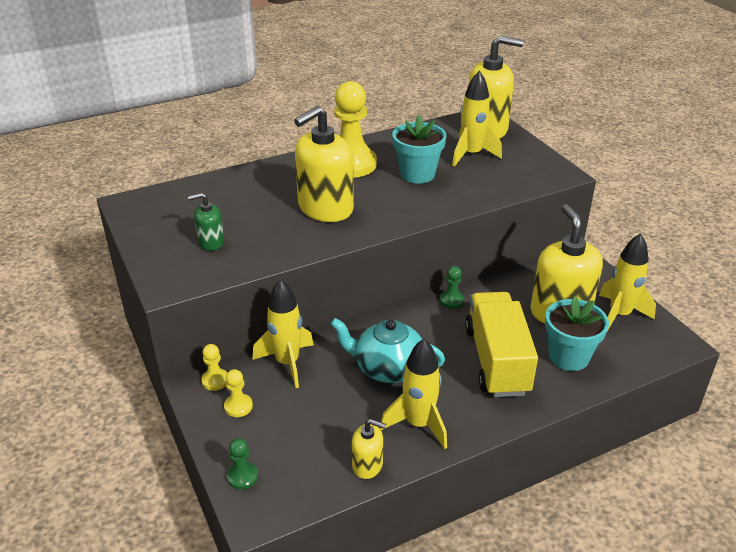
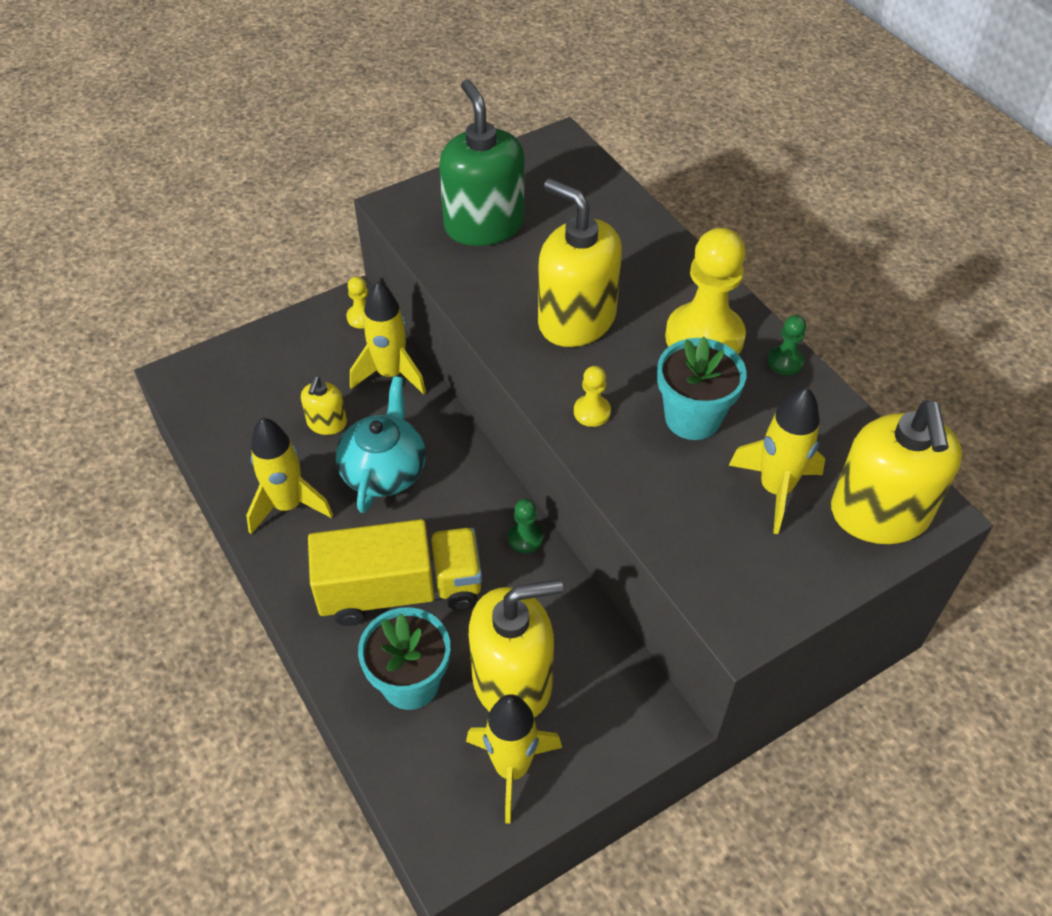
camera: 85 degrees right, 15 degrees up
green soap dispenser [188,193,224,251] -> green soap dispenser [439,79,525,246], size x2.04
yellow pawn [224,369,253,417] -> yellow pawn moved to [574,366,611,427]
green pawn [227,438,258,489] -> green pawn moved to [767,315,806,375]
yellow soap dispenser [352,419,386,479] -> yellow soap dispenser moved to [301,376,347,435]

